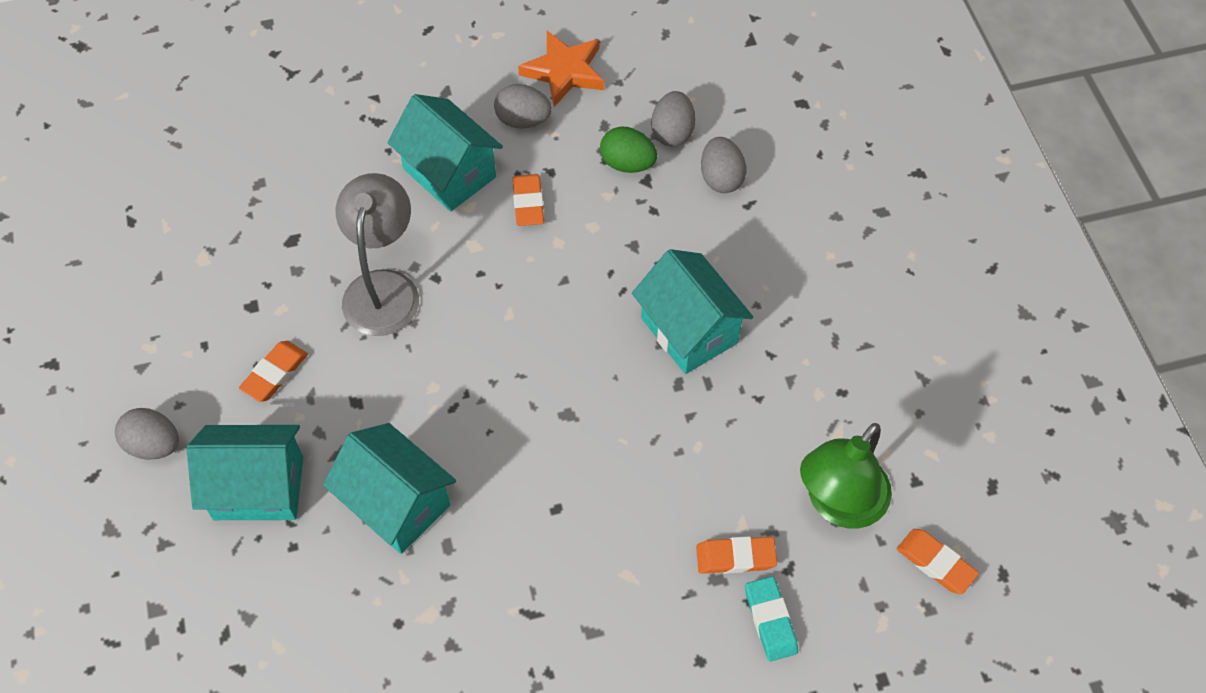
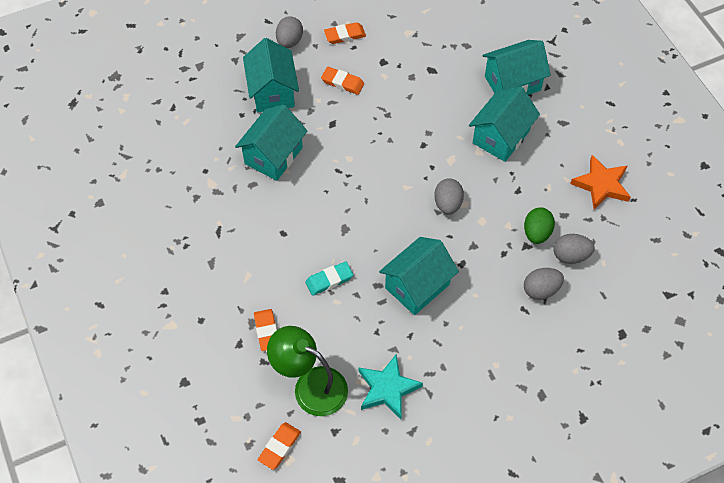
camera: 80 degrees right, 0 degrees up
grey lamp [336,173,419,336] -> none
grey egg [494,84,552,129] -> grey egg moved to [434,178,464,215]
orange eraser [512,174,544,226] -> orange eraser moved to [324,22,366,44]
turquoise eraser [745,576,798,661] -> turquoise eraser moved to [305,261,353,296]
none -> turquoise star [359,354,423,419]
none -> turquoise house [483,40,551,95]

